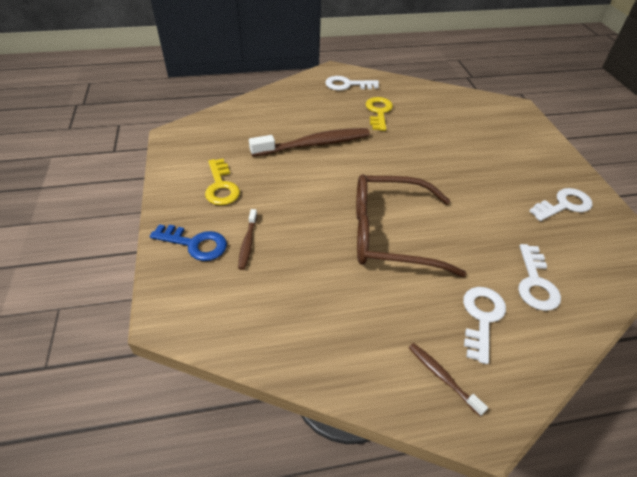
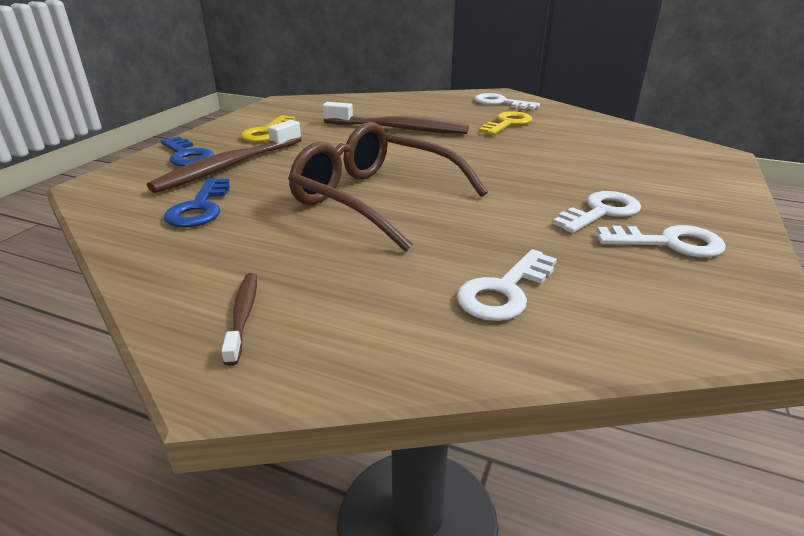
camera: 35 degrees right, 15 degrees down
brown toothbrush [238,209,257,270] -> brown toothbrush [147,120,302,193], size x2.06
white key [463,287,506,364] -> white key moved to [553,191,641,233]
none -> blue key [164,178,230,227]

